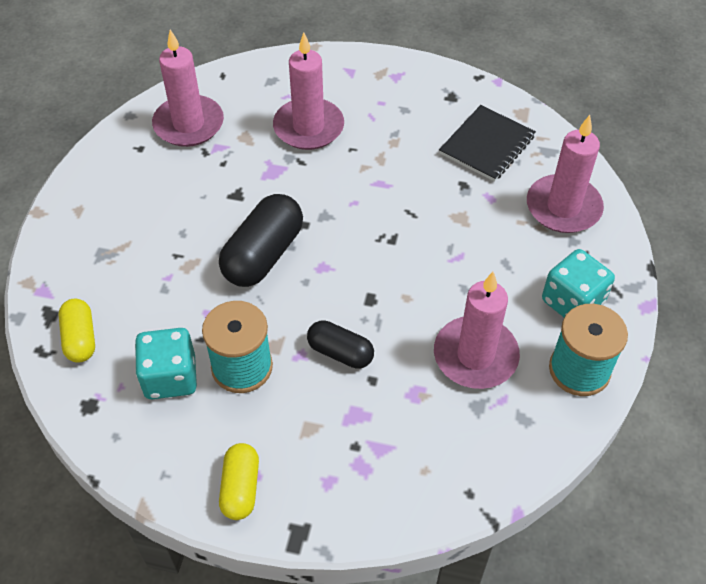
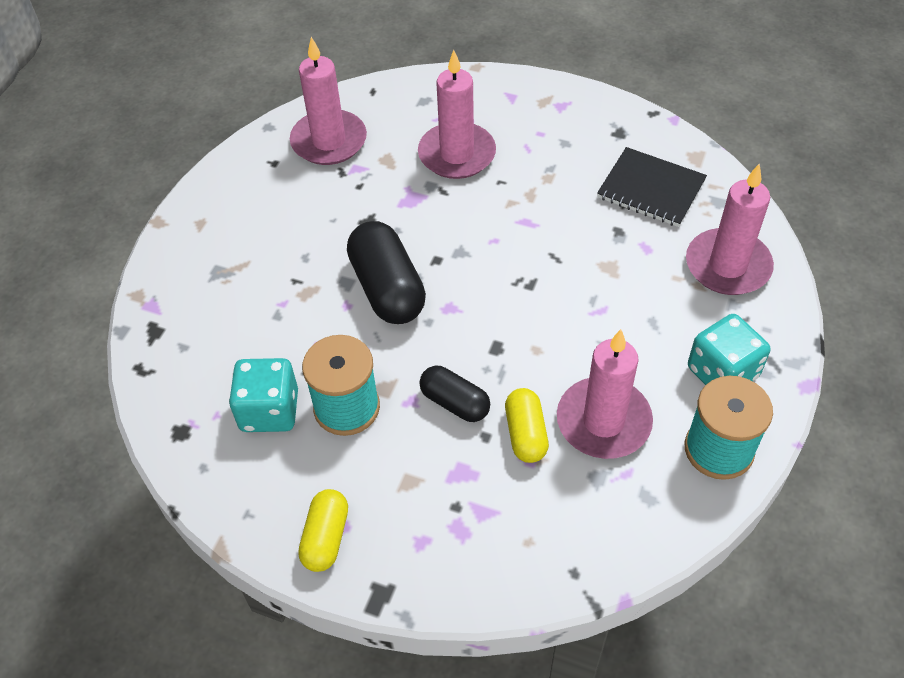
camera: 10 degrees right, 0 degrees up
yellow capsule [58,298,95,363] -> yellow capsule moved to [505,388,549,463]
black capsule [219,194,303,287] -> black capsule turned 60 degrees counterclockwise [347,221,426,324]
black notebook [439,105,536,182] -> black notebook turned 75 degrees clockwise [597,147,707,227]

